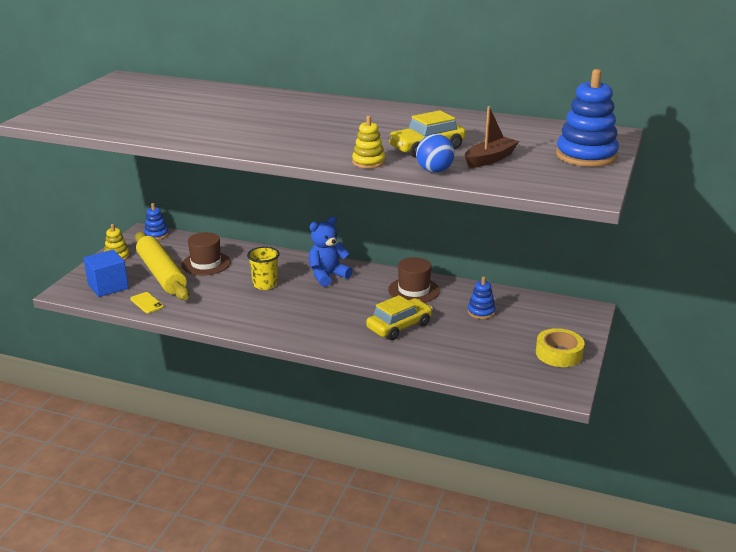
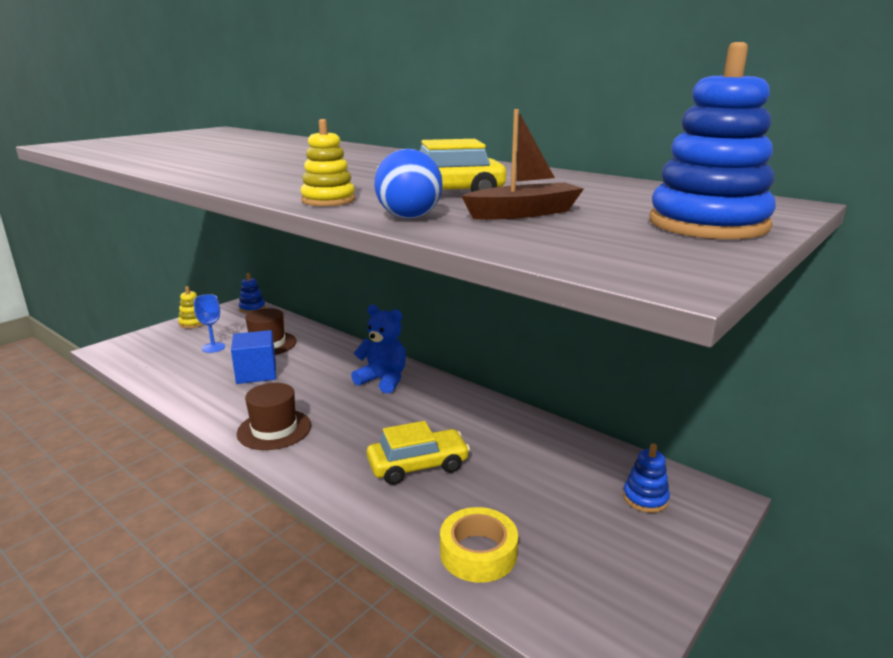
camera: 20 degrees right, 5 degrees down
blue cube [83,250,129,297] -> blue cube moved to [231,330,276,384]
yellow phone [130,292,164,313] -> none
yellow rolling pin [135,232,189,300] -> blue goblet [194,294,225,353]
yellow cup [247,247,280,290] -> none
blue teddy bear [309,216,353,287] -> blue teddy bear turned 45 degrees clockwise [351,305,406,394]
brown hat [388,257,440,303] -> brown hat moved to [237,383,311,450]
blue stacking toy [468,276,496,319] -> blue stacking toy moved to [623,444,670,513]
yellow tape [536,328,585,367] -> yellow tape moved to [440,507,518,583]

